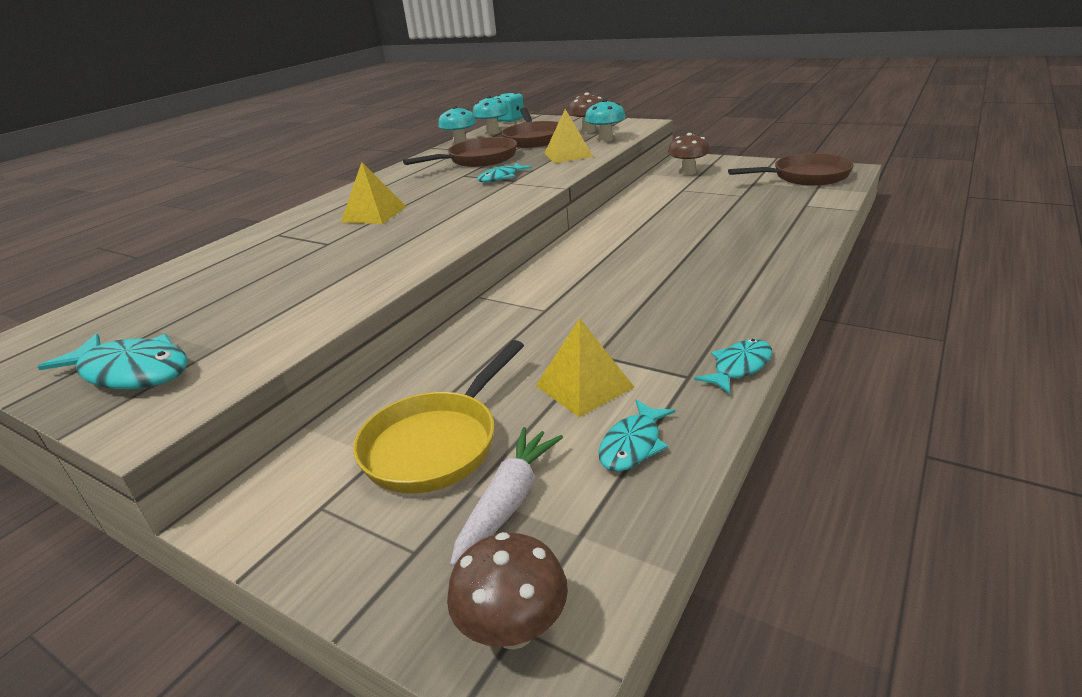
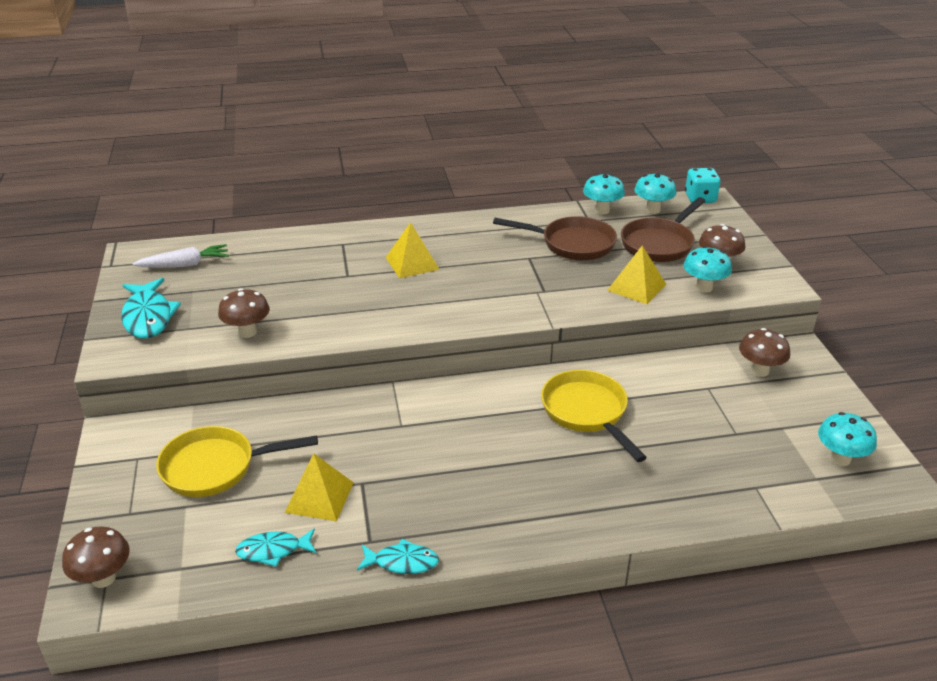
camera: 45 degrees right, 5 degrees up
white carrot [450,427,563,567] -> white carrot moved to [133,244,229,268]
turquoise fish [477,163,532,182] -> none
brown pan [728,153,854,186] -> turquoise mushroom [818,412,877,466]
none -> brown mushroom [218,288,270,338]
none -> yellow pan [541,370,647,462]

